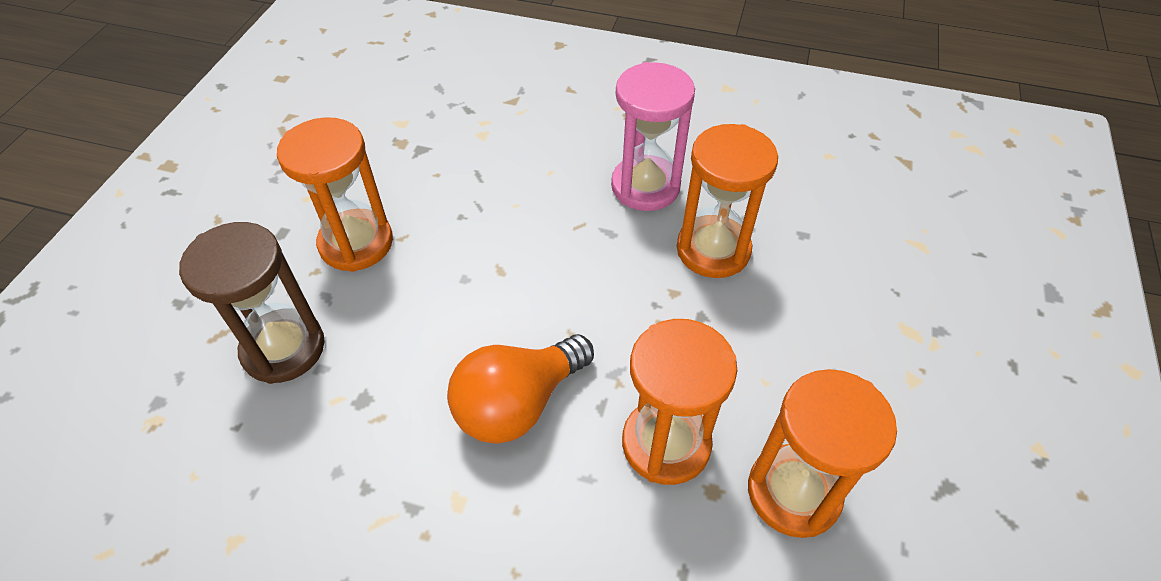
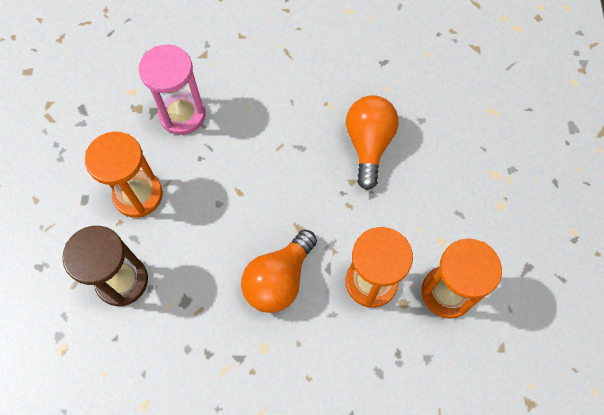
camera: 15 degrees left, 15 degrees up
pink hourglass [611,62,695,211] -> pink hourglass moved to [139,45,206,135]
orange hourglass [677,124,778,278] -> orange light bulb [346,95,399,190]

